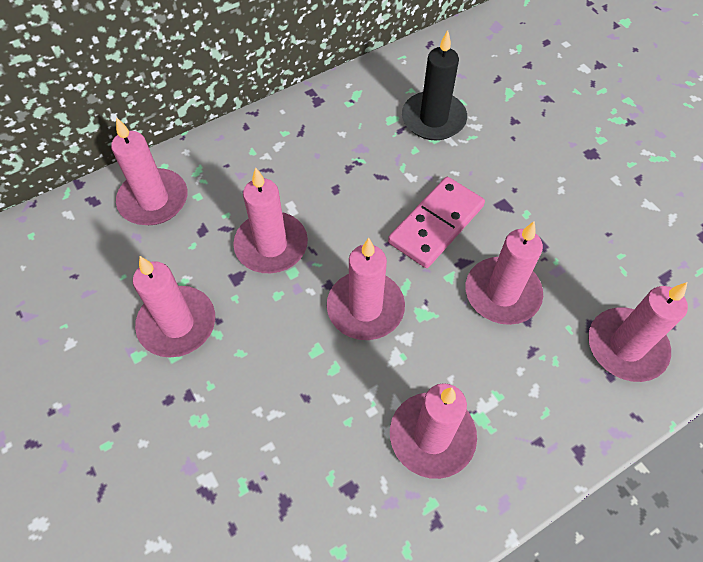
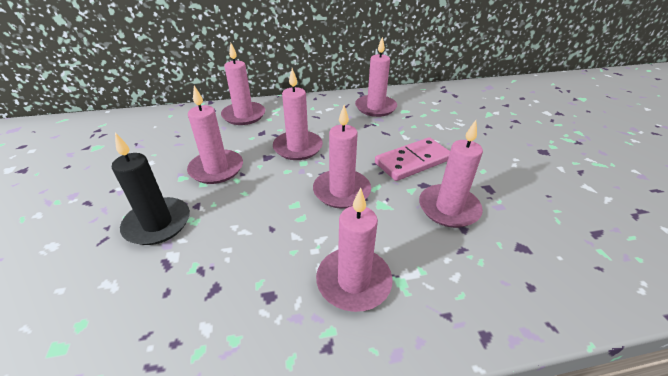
camera: 20 degrees right, 20 degrees down
black candle [402,30,467,140] -> black candle moved to [112,133,190,245]
pink candle [588,282,688,382] -> pink candle moved to [355,36,397,117]

